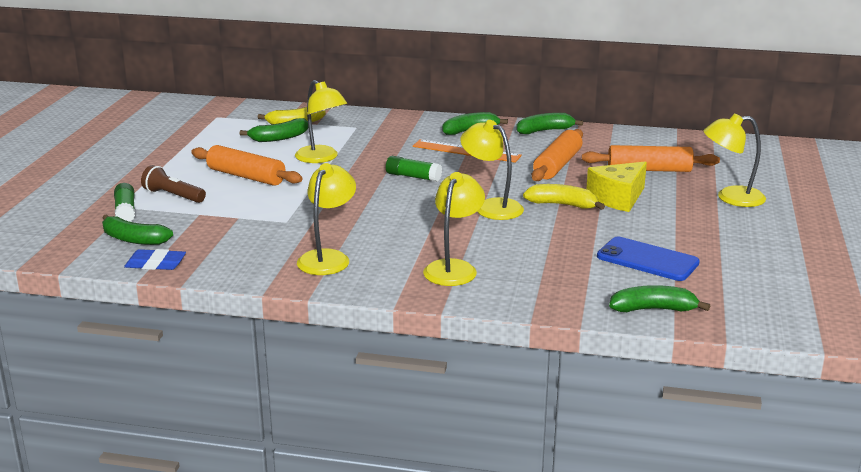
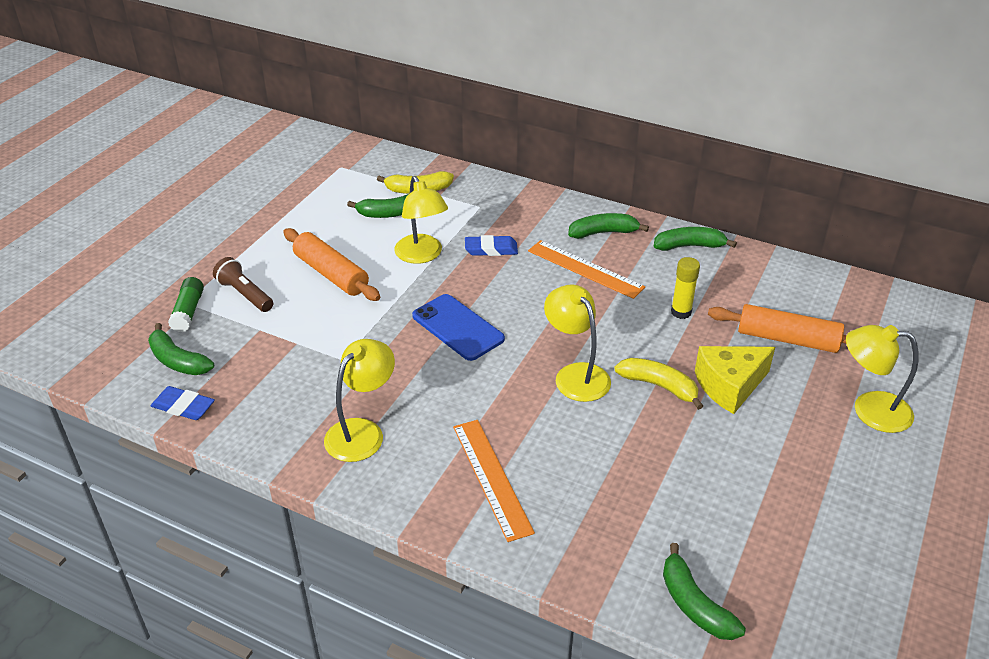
camera: 15 degrees right, 15 degrees up
green glue stick [386,156,442,182] -> none
yellow lamp [423,172,485,286] -> orange ruler [453,420,535,542]
orange rolling pin [532,129,583,181] -> yellow glue stick [671,257,700,319]
blue phone [597,237,700,281] -> blue phone moved to [412,294,505,361]
green banana [609,285,710,312] -> green banana turned 135 degrees counterclockwise [663,543,746,640]
none -> blue eraser [465,235,518,256]

